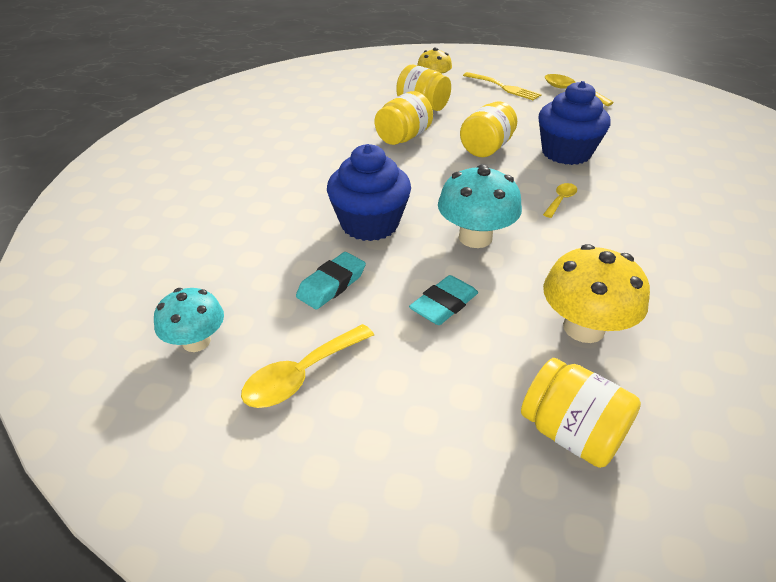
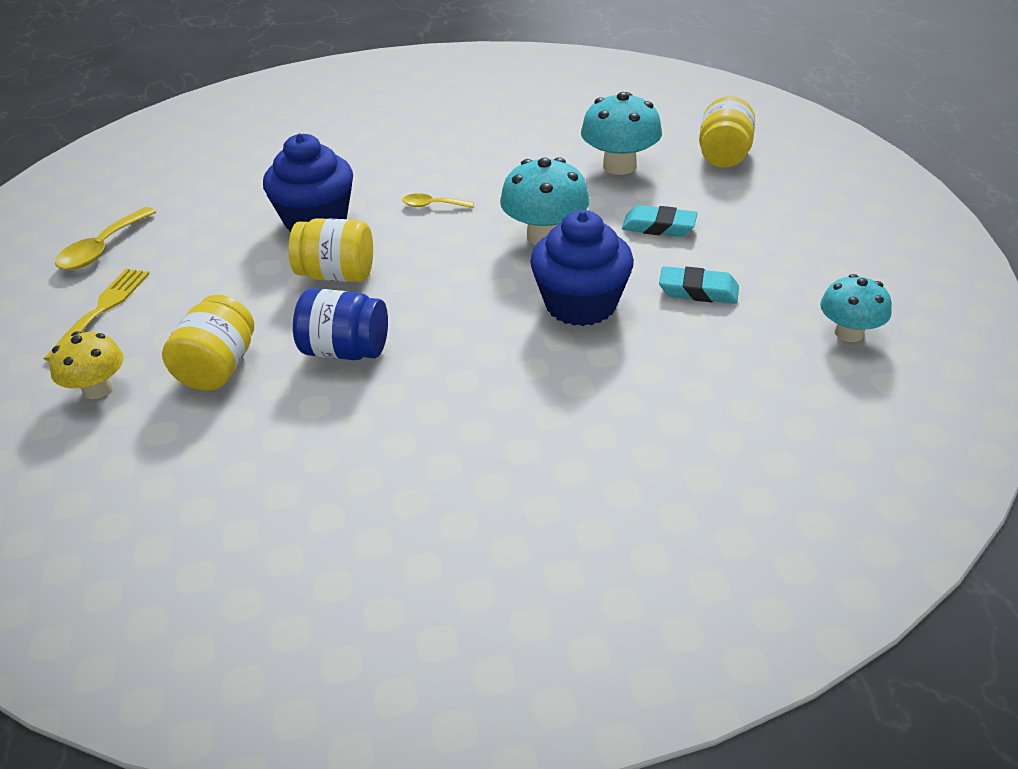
camera: 115 degrees left, 0 degrees up
yellow spoon [241,324,374,408] -> none
yellow jar [375,91,433,145] -> blue jar [293,288,388,360]
yellow mushroom [543,244,650,343] -> turquoise mushroom [581,92,662,175]

